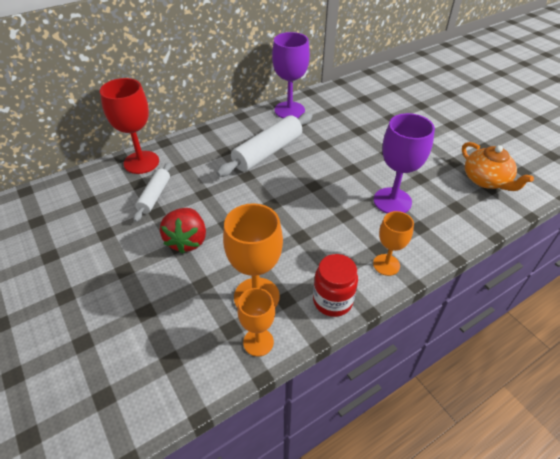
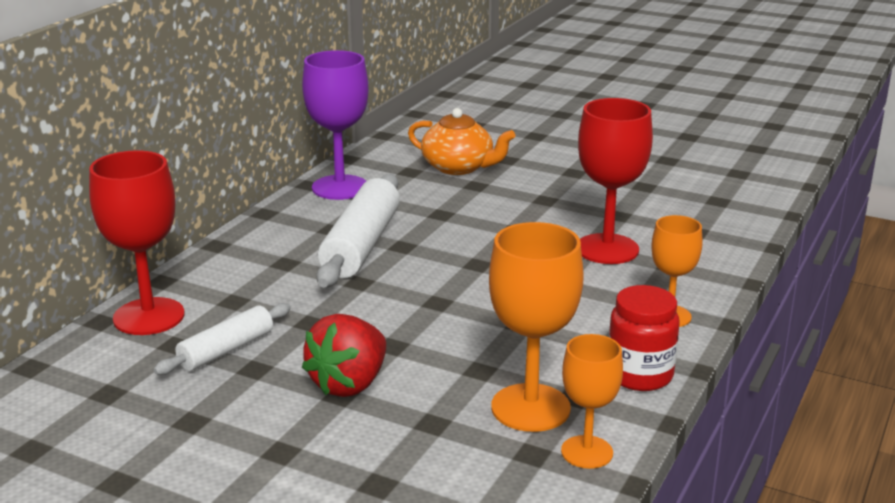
camera: 30 degrees left, 20 degrees down
white rolling pin [133,163,171,222] -> white rolling pin turned 60 degrees clockwise [153,303,291,375]
red strawberry [160,208,206,254] -> red strawberry turned 60 degrees clockwise [302,314,386,397]
purple goblet [374,113,435,214] -> red goblet [578,98,653,264]
orange teapot [462,142,534,191] -> orange teapot moved to [408,108,515,175]

